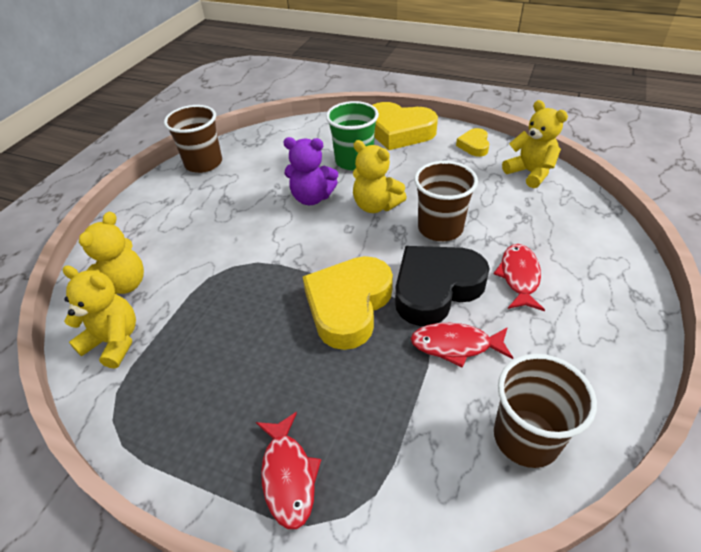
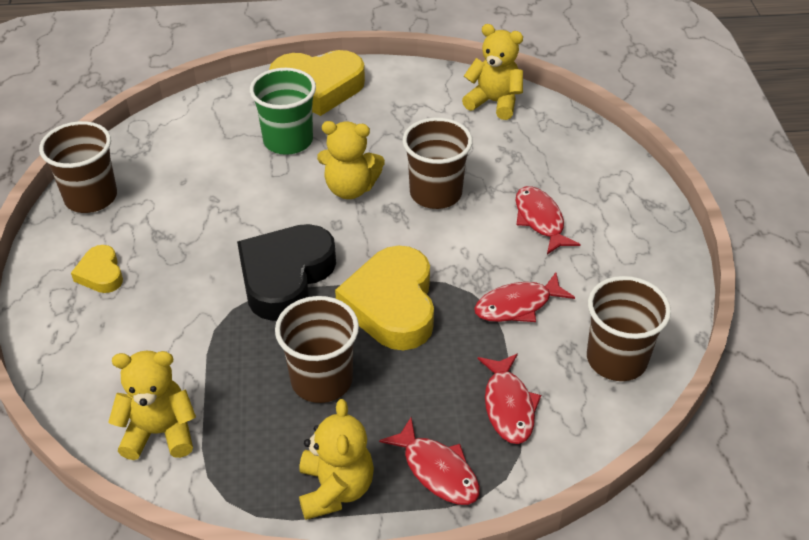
camera: 30 degrees left, 0 degrees up
yellow teddy bear [79,211,144,294] -> yellow teddy bear moved to [299,399,374,520]
purple teddy bear [283,137,338,205] -> none
black heart [395,246,490,326] -> black heart moved to [237,224,336,321]
yellow heart [456,128,489,157] -> yellow heart moved to [71,245,123,293]
none -> brown cup [275,296,359,403]
none -> red fish [478,354,541,444]

